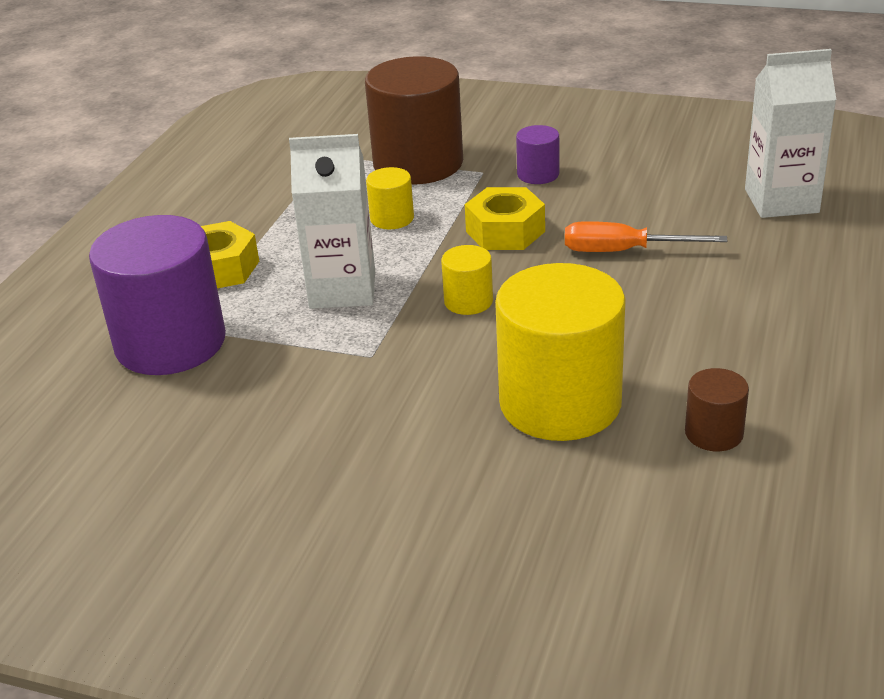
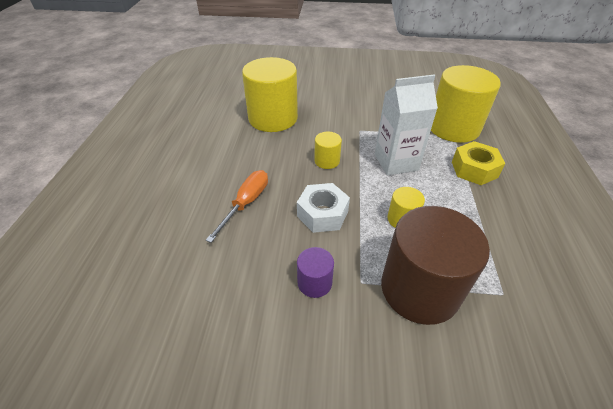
camera: 165 degrees right, 10 degrees up
purple cylinder [89,215,226,375] -> yellow cylinder [431,65,501,143]
yellow nut [465,187,545,250] -> white nut [297,183,350,233]
orange screwdriver [565,221,727,252] -> orange screwdriver turned 60 degrees counterclockwise [206,170,268,243]
brown cylinder [685,368,749,451] -> none
white carton [745,49,837,218] -> none

